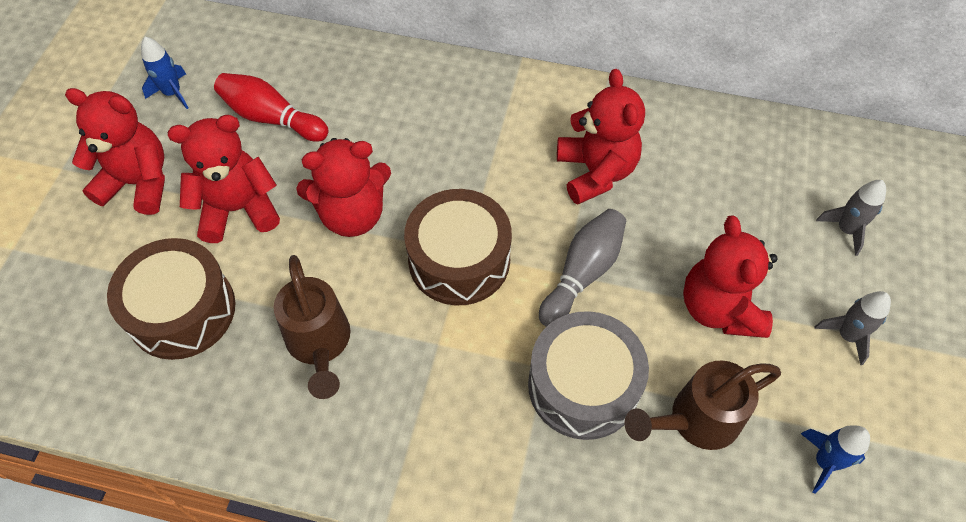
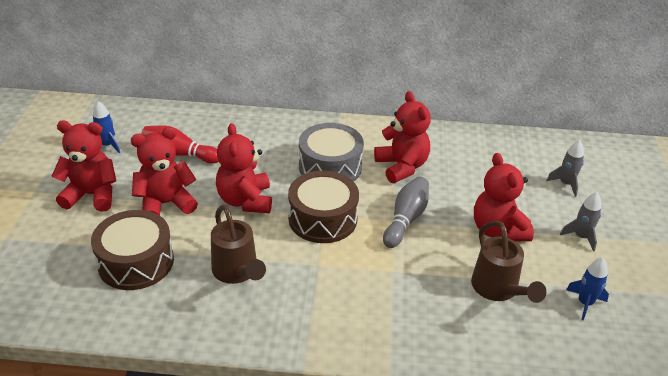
camera: 10 degrees left, 20 degrees down
red teddy bear [296,138,391,237] -> red teddy bear turned 105 degrees clockwise [216,123,272,213]
grey drum [528,311,649,440] -> grey drum moved to [299,123,364,182]
brown watering can [624,360,781,450] -> brown watering can turned 75 degrees counterclockwise [471,221,546,303]

